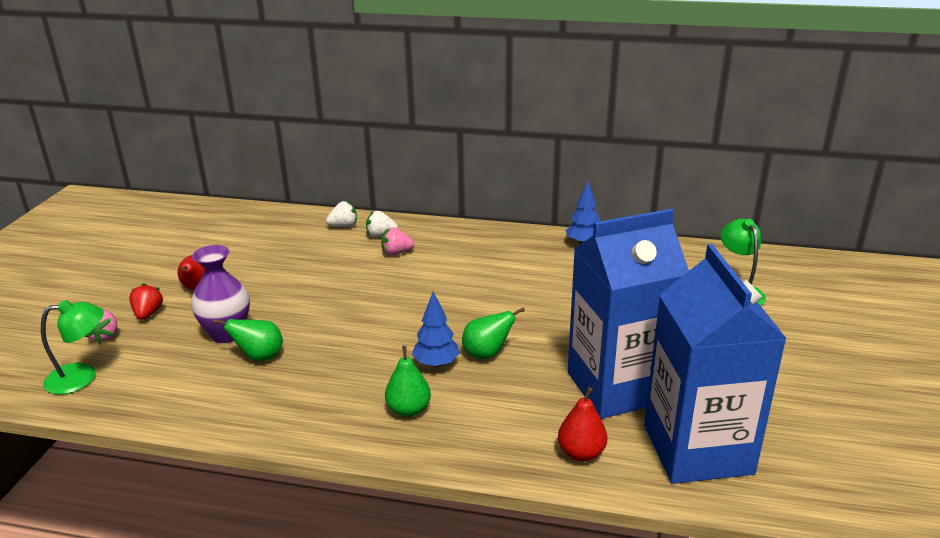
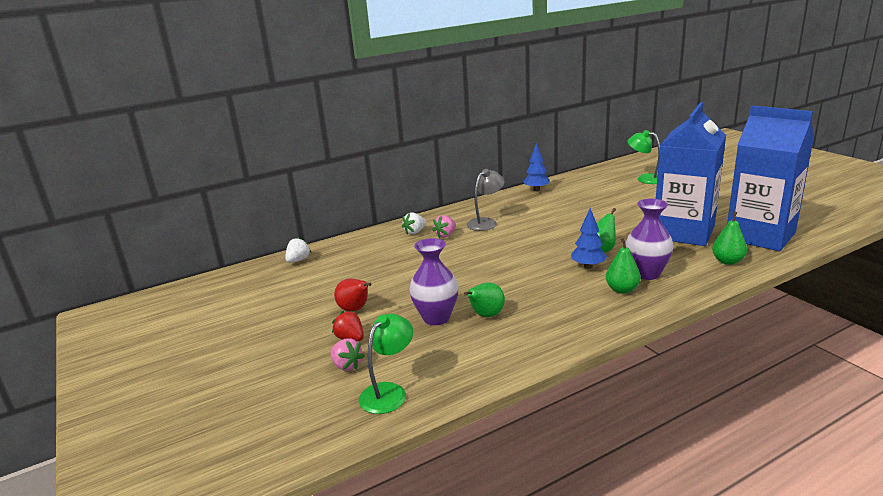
camera: 40 degrees left, 5 degrees down
white strawberry [326,201,357,227] -> white strawberry moved to [285,237,311,263]
red pear [558,387,607,461] -> green pear [712,212,747,265]
none -> grey lamp [467,169,505,231]
none -> purple vase [625,199,674,280]

